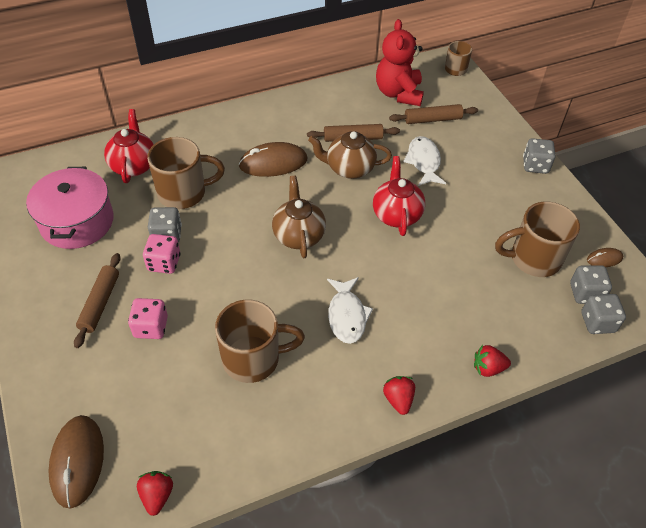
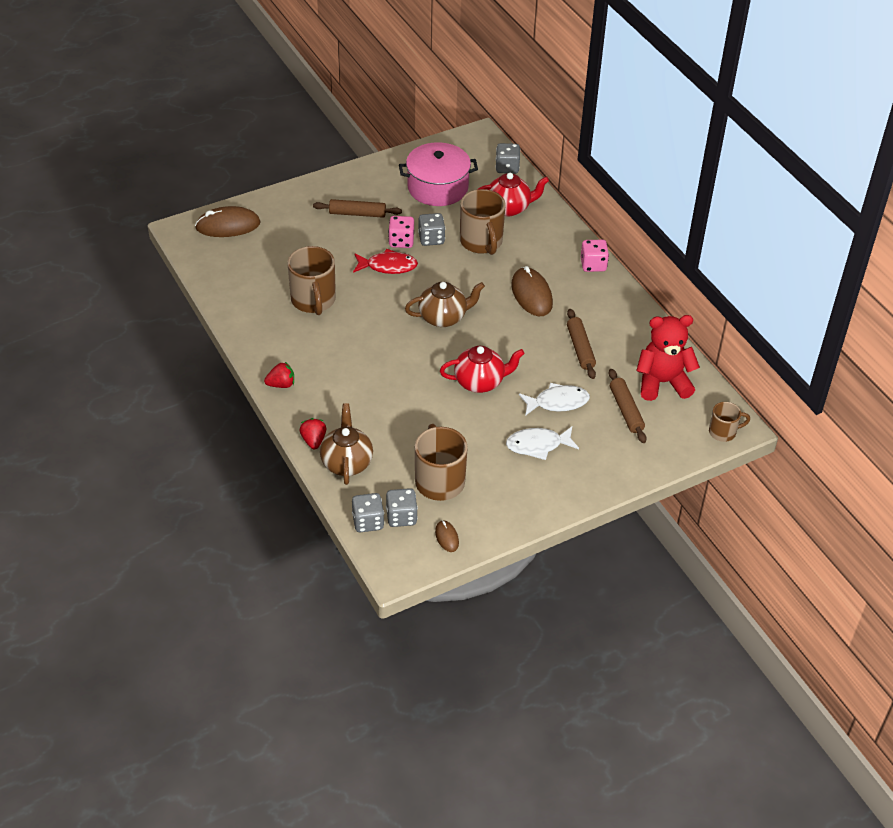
camera: 85 degrees right, 5 degrees down
pink dice [128,298,168,339] -> pink dice moved to [581,240,609,272]
red strawberry [137,471,173,516] -> none
brown teapot [308,131,392,179] -> brown teapot moved to [320,403,373,485]
white fish [327,277,373,344] -> white fish moved to [506,427,579,460]
grey dice [523,138,555,174] -> grey dice moved to [495,143,520,174]
none -> red fish [353,249,418,274]

